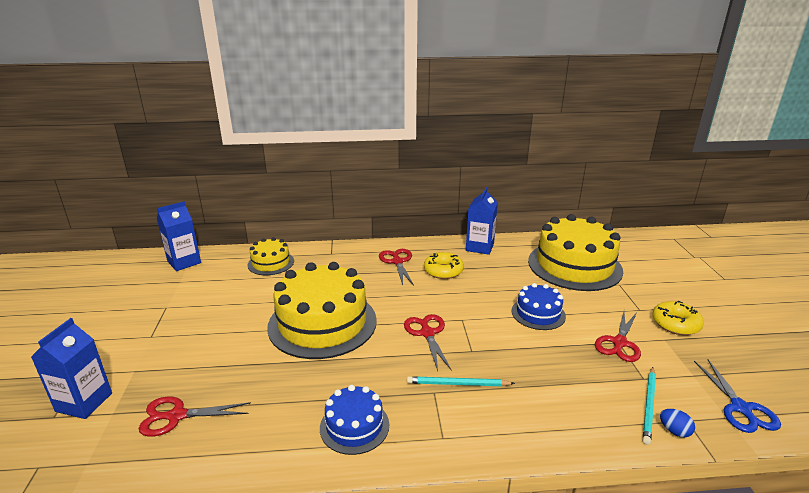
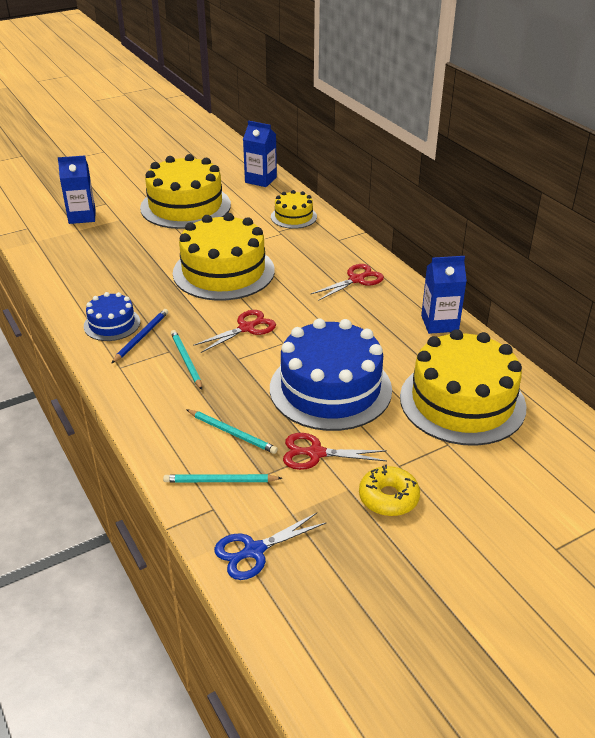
camera: 65 degrees right, 10 degrees up
red scissors [139,396,251,437] -> none
yellow donut [424,252,464,279] -> none
blue cake [512,283,566,330] -> blue cake [270,318,392,431], size x1.98
blue egg [660,409,695,438] -> none
none -> blue pencil [111,309,168,364]
none -> yellow cake [140,154,231,229]
none -> turquoise pencil [186,409,278,454]

